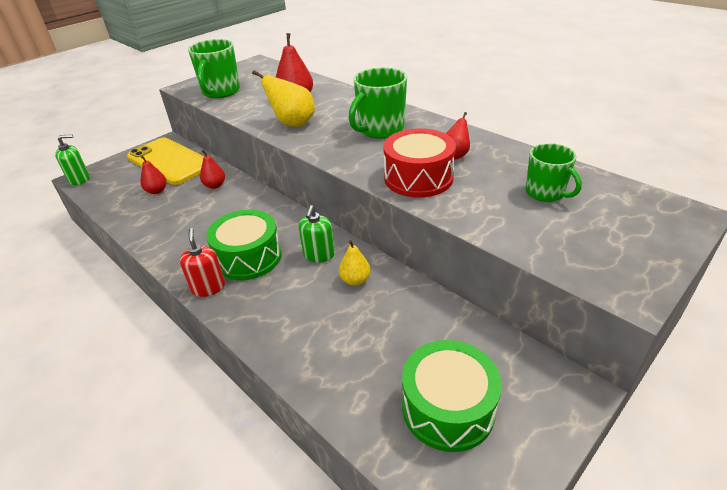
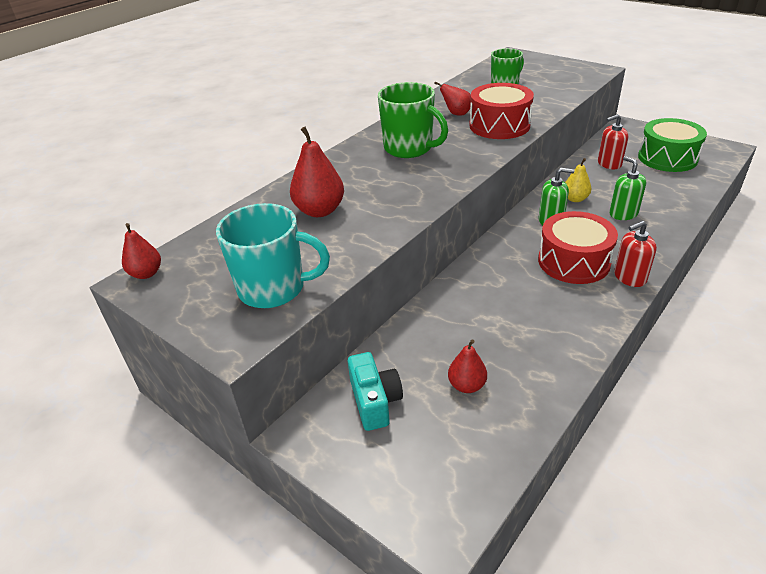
camera: 95 degrees left, 0 degrees up
green soap dispenser [55,134,89,186] -> green soap dispenser moved to [609,156,646,220]
yellow phone [127,138,204,185] -> turquoise camera [348,352,403,431]
green mug [188,39,240,98] -> turquoise mug [216,203,330,308]
red pear [200,150,225,189] -> red pear moved to [122,223,161,279]
green drum [206,210,282,280] -> red drum [538,211,618,284]
yellow pear [252,70,315,127] -> none
none -> red soap dispenser [598,114,628,169]

